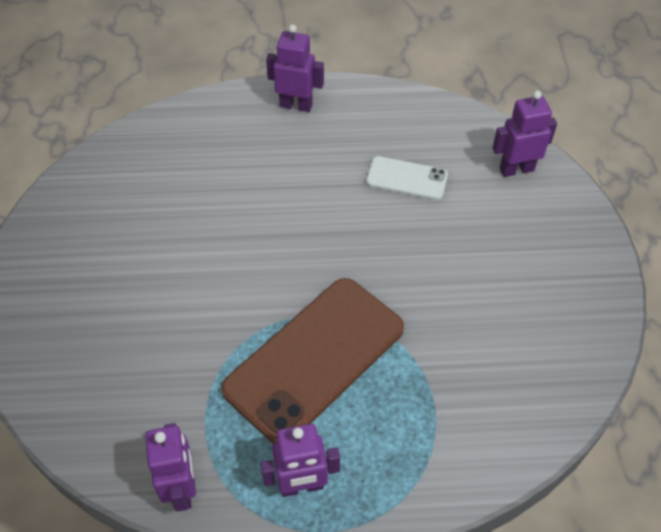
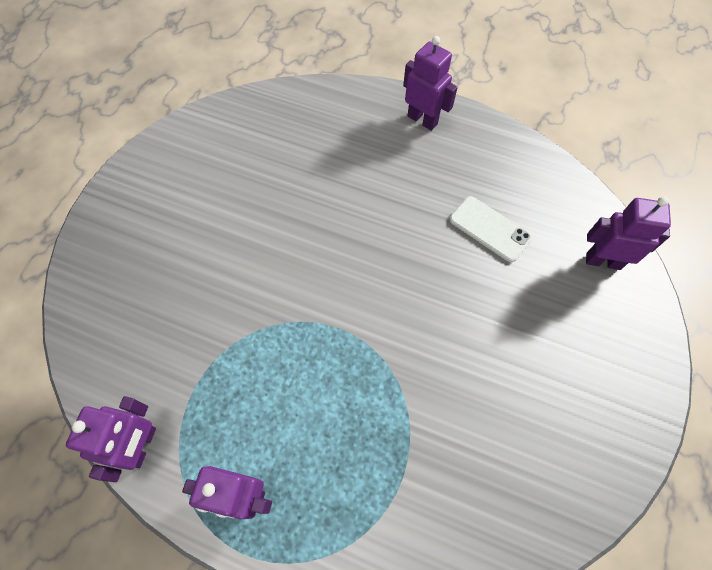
camera: 25 degrees right, 10 degrees up
brown phone [221,278,404,444] -> none

